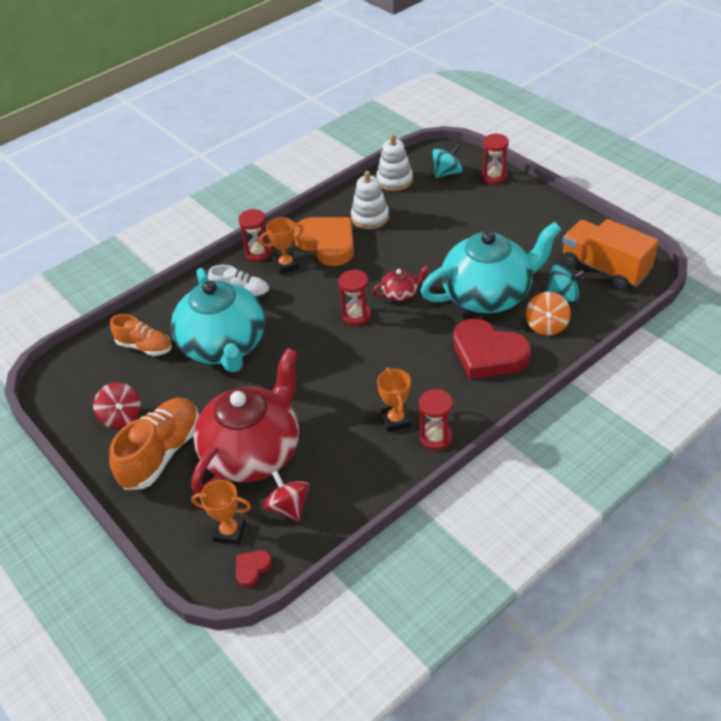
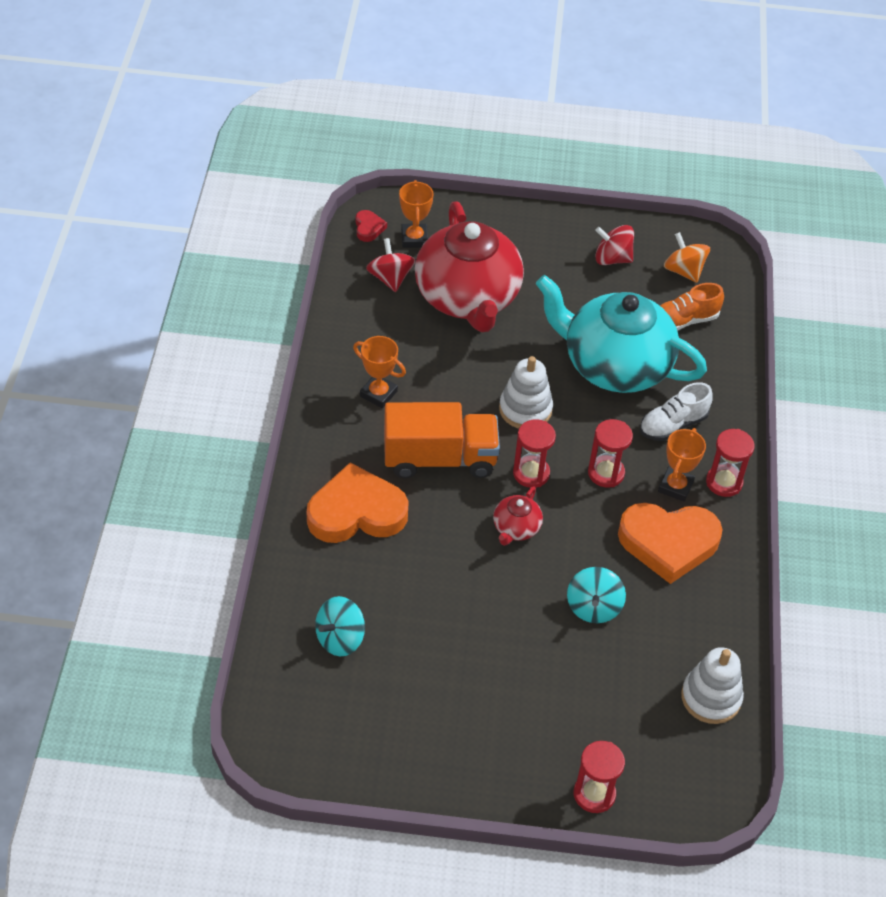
camera: 130 degrees right, 5 degrees up
orange shoe [109,398,199,490] -> none
orange trophy [192,480,251,545] -> orange trophy turned 60 degrees counterclockwise [399,180,434,248]
red spinning top [263,471,309,521] -> red spinning top turned 120 degrees counterclockwise [366,238,416,292]
white stacking toy [351,171,389,229] -> white stacking toy moved to [499,356,553,429]
red hourglass [419,389,453,450] -> red hourglass moved to [588,419,633,487]
turquoise teapot [421,222,562,313] -> none
turquoise spinning top [432,144,463,178] -> turquoise spinning top moved to [567,567,626,623]
red heart [453,319,531,379] -> orange heart [307,463,409,543]
orange spinning top [526,292,571,336] -> orange spinning top moved to [664,232,710,283]
orange truck [562,219,659,290] -> orange truck moved to [384,402,500,478]

